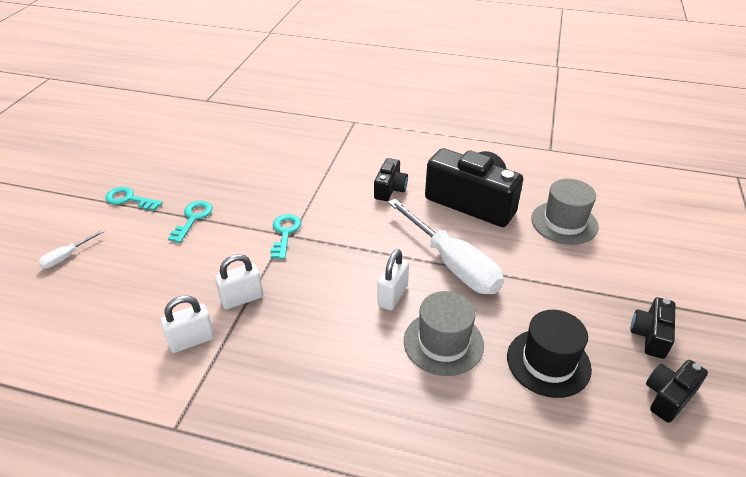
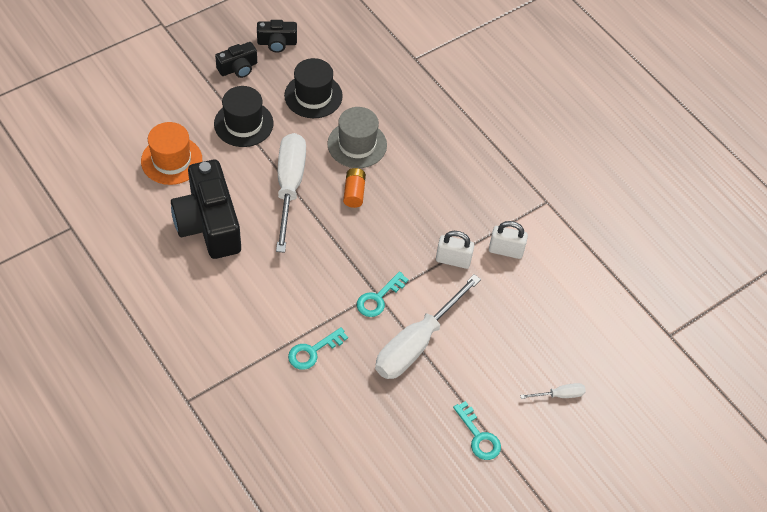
camera: 145 degrees left, 15 degrees up
turquoise key [168,201,212,243] -> turquoise key moved to [288,327,348,370]
black camera [374,158,408,201] -> none
white padlock [377,249,409,310] -> orange battery [343,168,366,208]
grey hat [531,179,599,245] -> orange hat [141,122,202,185]
none -> black hat [214,86,274,147]
none -> white screwdriver [375,274,481,379]

